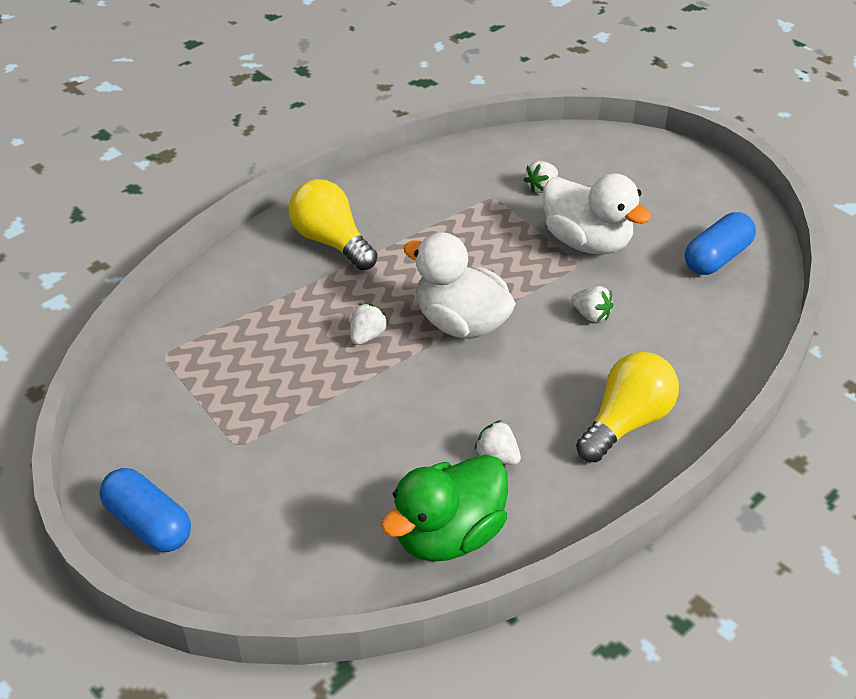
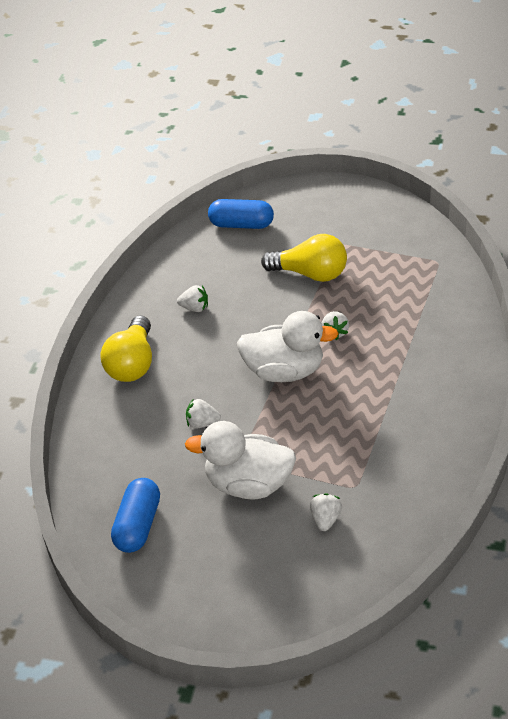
camera: 150 degrees right, 0 degrees up
blue capsule [99,468,191,552] -> blue capsule moved to [208,199,274,229]
yellow light bulb [288,179,378,270] -> yellow light bulb moved to [261,234,347,282]
green duck [381,454,508,562] -> none

